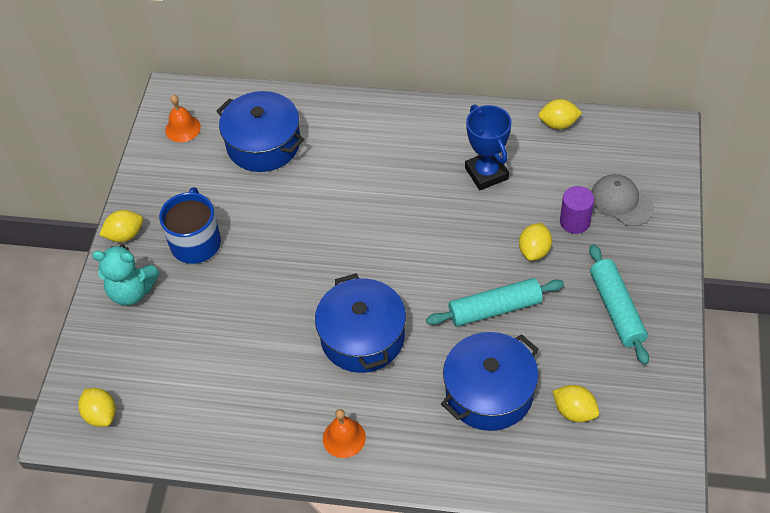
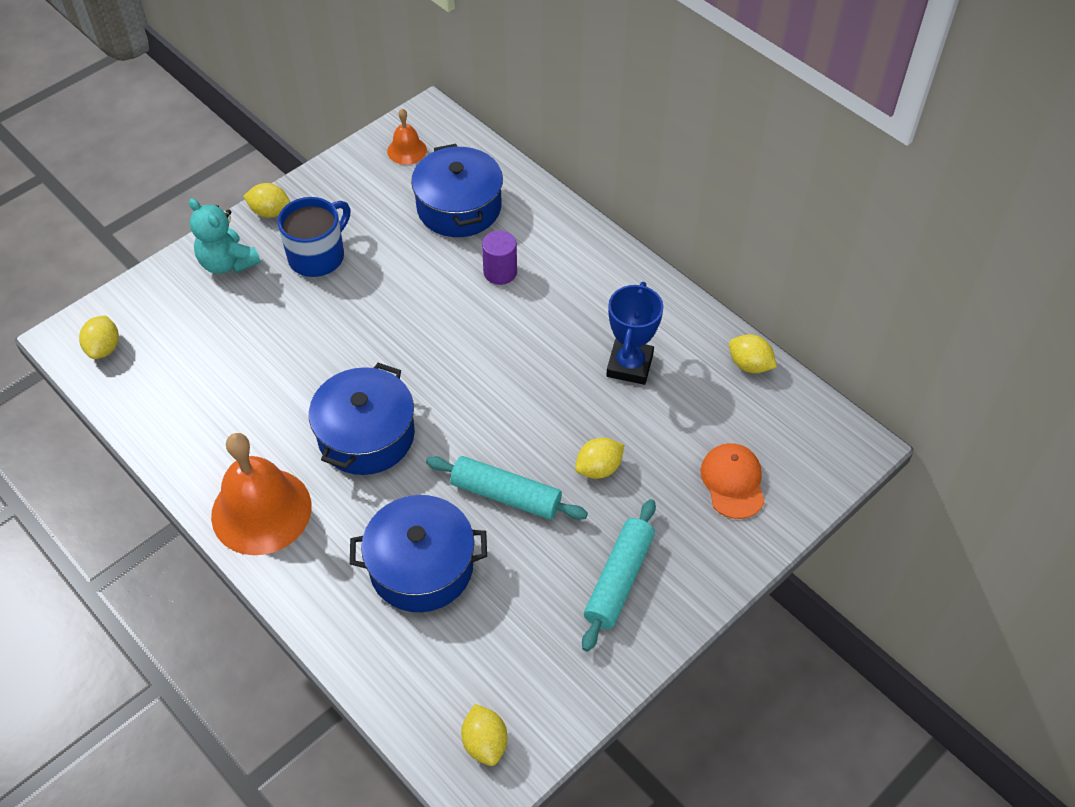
camera: 35 degrees right, 0 degrees up
orange bell [323,409,366,458] -> orange bell [211,433,312,555], size x2.04
yellow lemon [553,385,599,422] -> yellow lemon moved to [461,704,507,766]
purple cylinder [560,186,594,234] -> purple cylinder moved to [482,230,517,285]
grey cap [591,174,654,227] -> orange cap [700,443,765,519]

